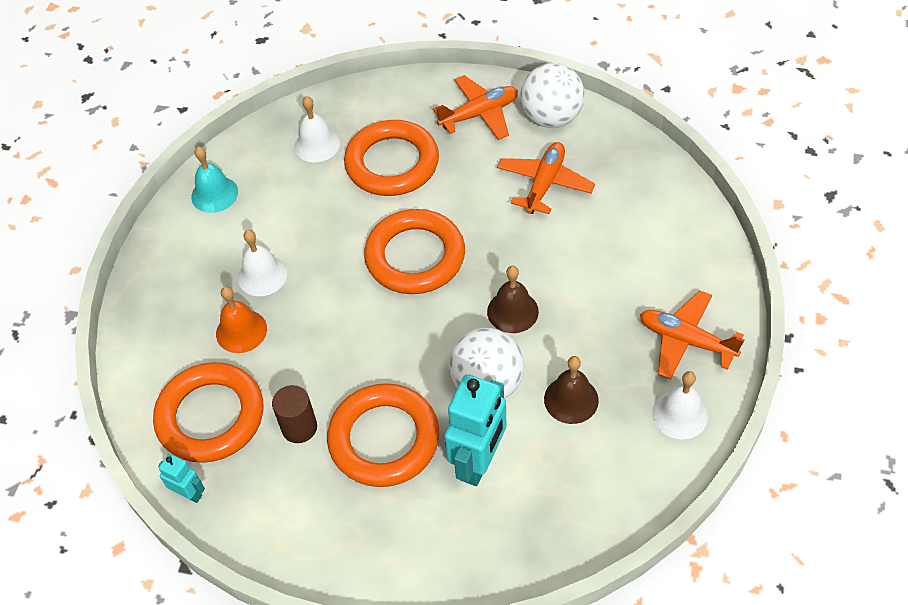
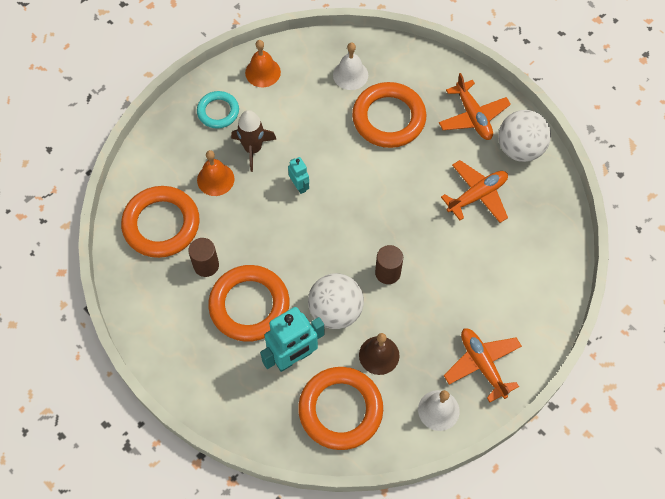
camera: 30 degrees right, 10 degrees up
turquoise robot [158,454,205,503] -> turquoise robot moved to [288,157,309,194]
turquoise bell [191,147,238,213] -> orange bell [245,40,281,87]
white bell [238,230,287,296] -> brown rocket [231,110,276,172]
orange ring [364,209,465,294] -> orange ring moved to [298,367,383,450]
orange plane [433,75,518,140] -> orange plane turned 60 degrees clockwise [439,73,511,140]
brown bell [487,266,539,333] -> brown cylinder [375,245,403,284]
none -> turquoise ring [197,91,239,129]

